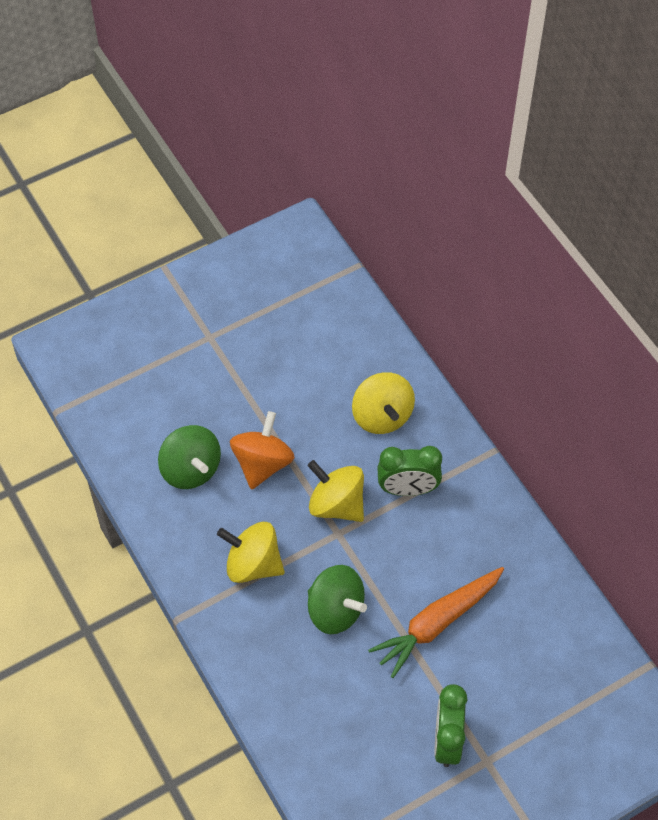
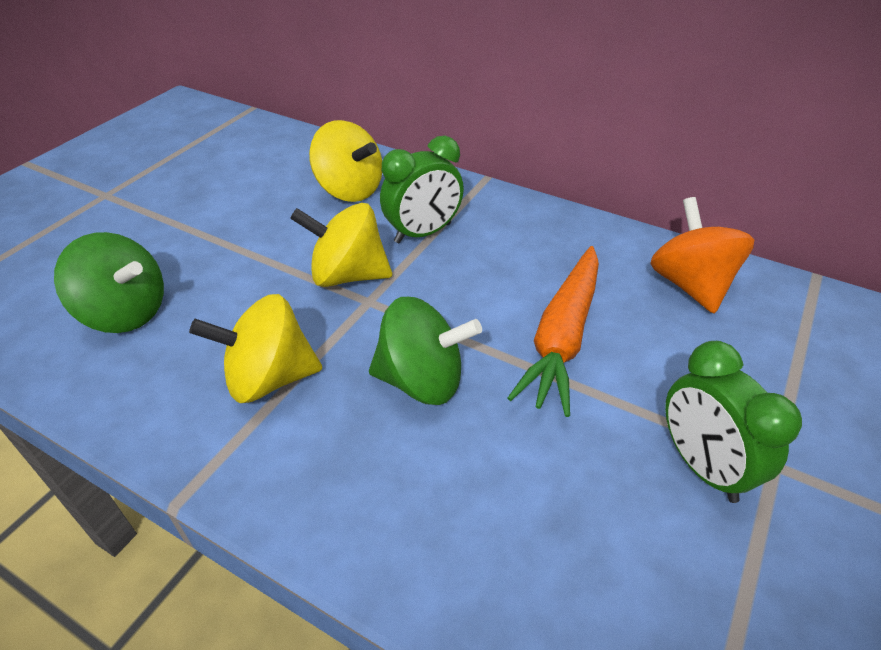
camera: 30 degrees left, 15 degrees down
orange spinning top [230,411,295,490] -> orange spinning top moved to [650,197,754,313]

